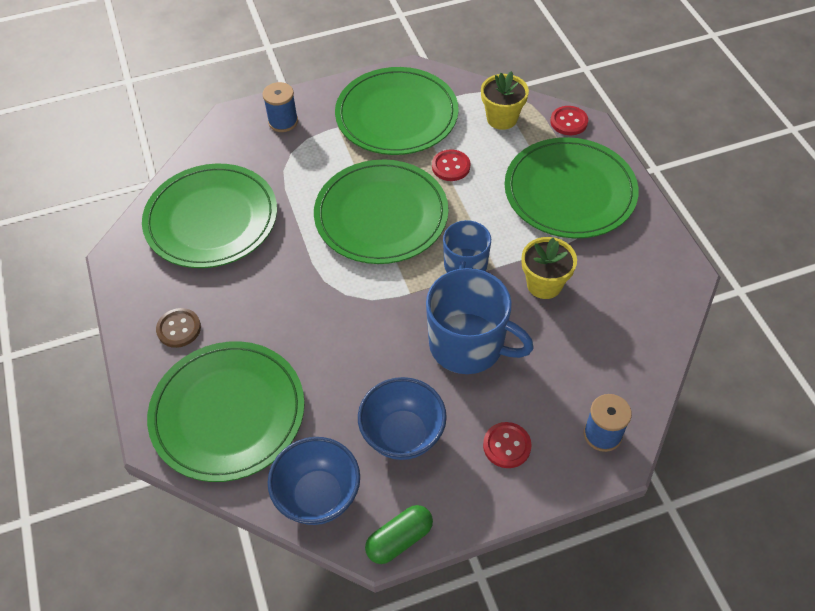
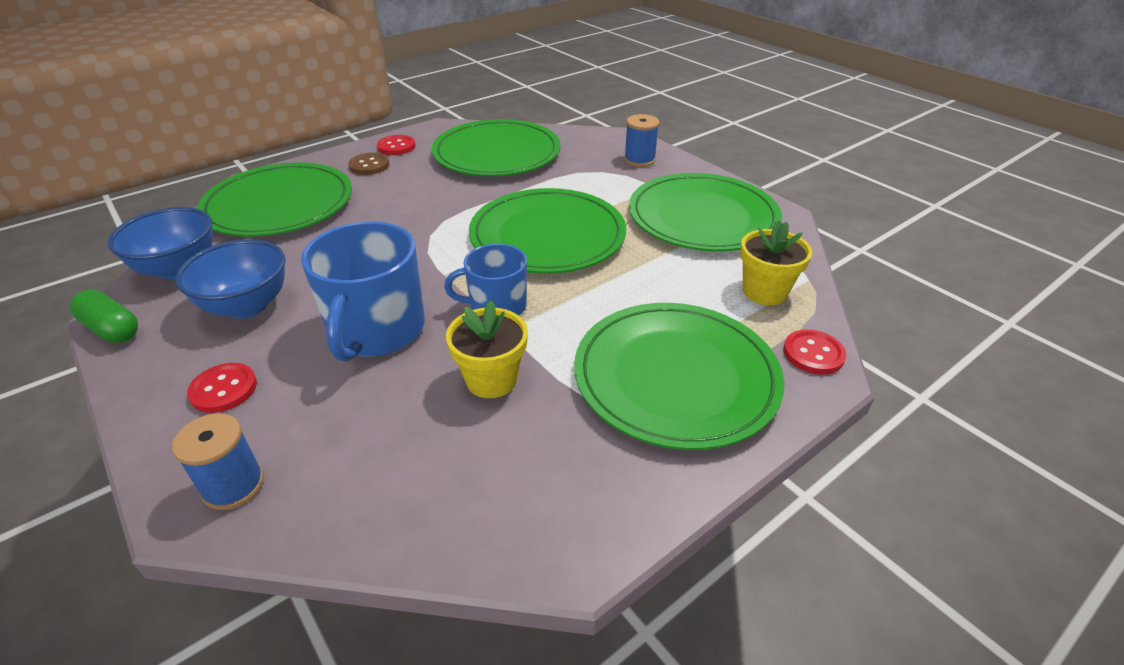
camera: 70 degrees right, 15 degrees down
red button [432,149,471,181] -> red button moved to [377,135,416,155]

